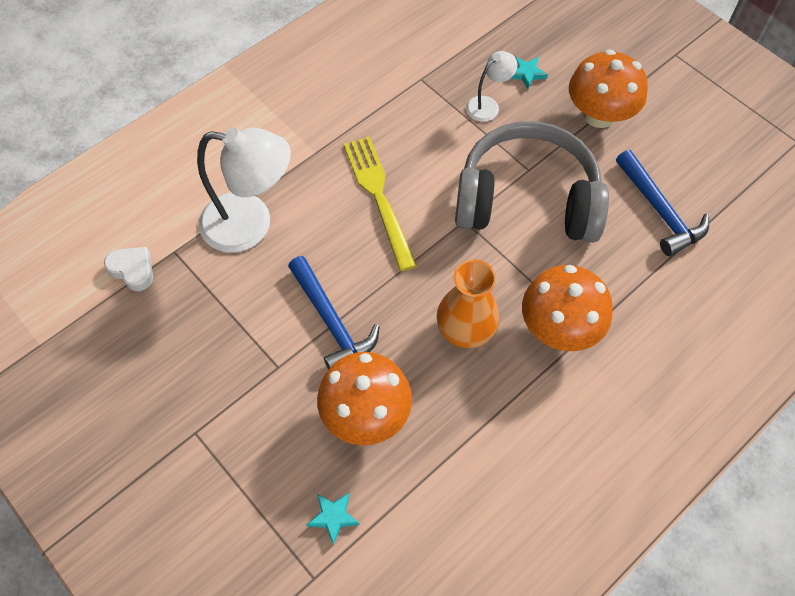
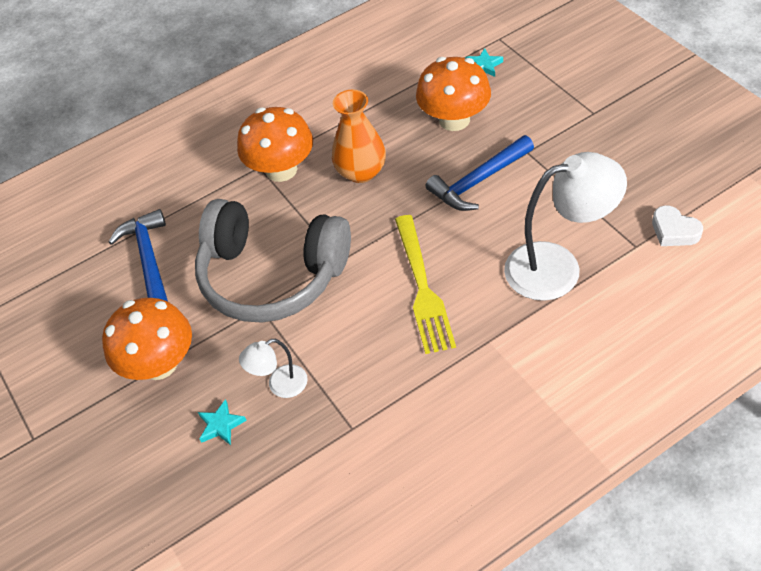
camera: 165 degrees left, 10 degrees down
white lamp [197,128,291,253] -> white lamp turned 150 degrees clockwise [504,152,627,301]
blue hammer [288,256,380,370] -> blue hammer turned 105 degrees counterclockwise [426,135,534,211]

